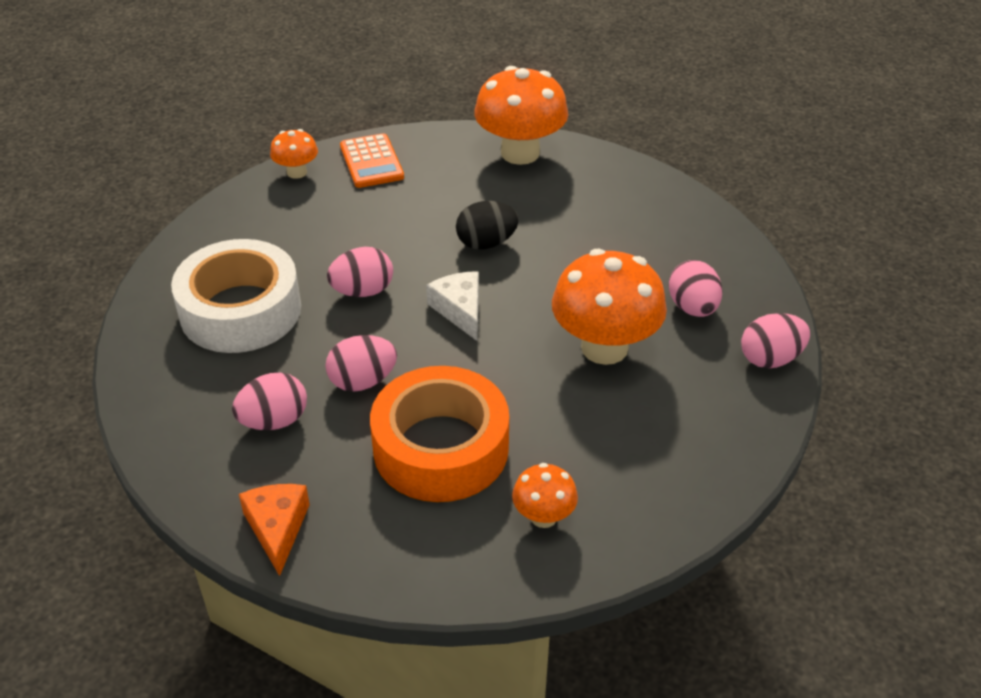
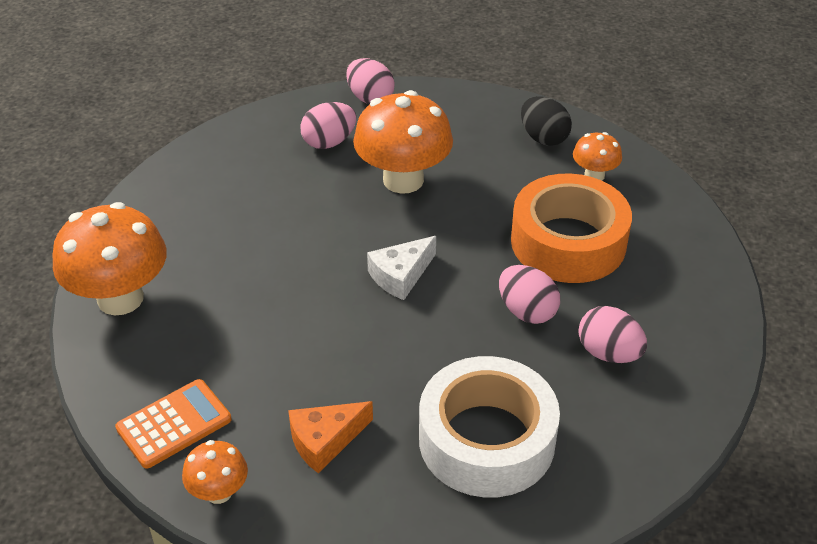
camera: 110 degrees left, 0 degrees up
orange cheese [239,484,310,576] -> orange cheese moved to [288,401,373,474]
pink egg [327,247,393,297] -> none
black egg [456,201,519,250] -> black egg moved to [521,96,572,146]

